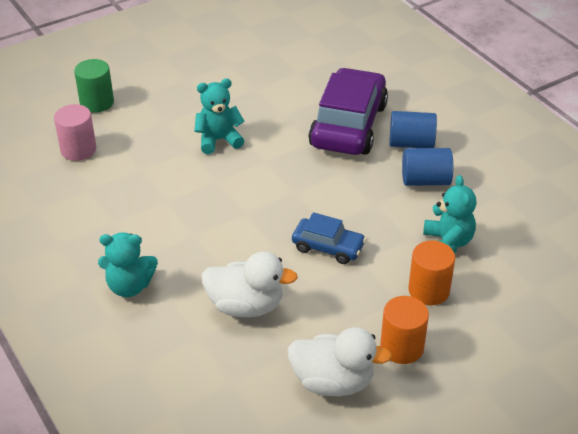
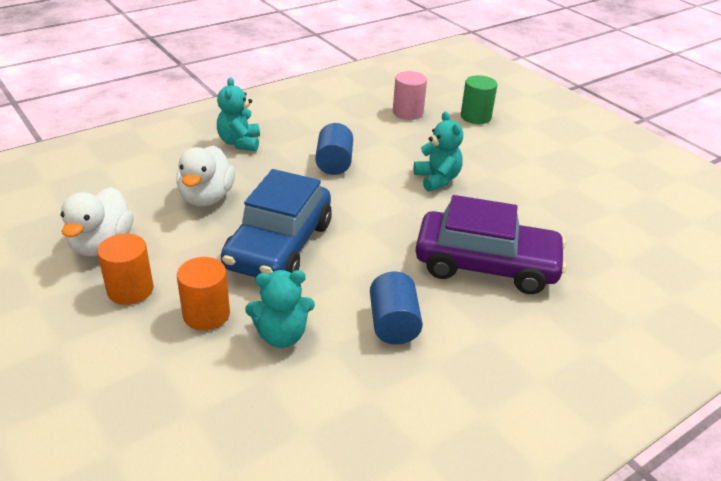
camera: 85 degrees right, 5 degrees down
blue car [292,212,366,264] -> blue car [221,169,332,278], size x1.93
blue cylinder [390,111,437,148] -> blue cylinder moved to [315,123,353,175]

